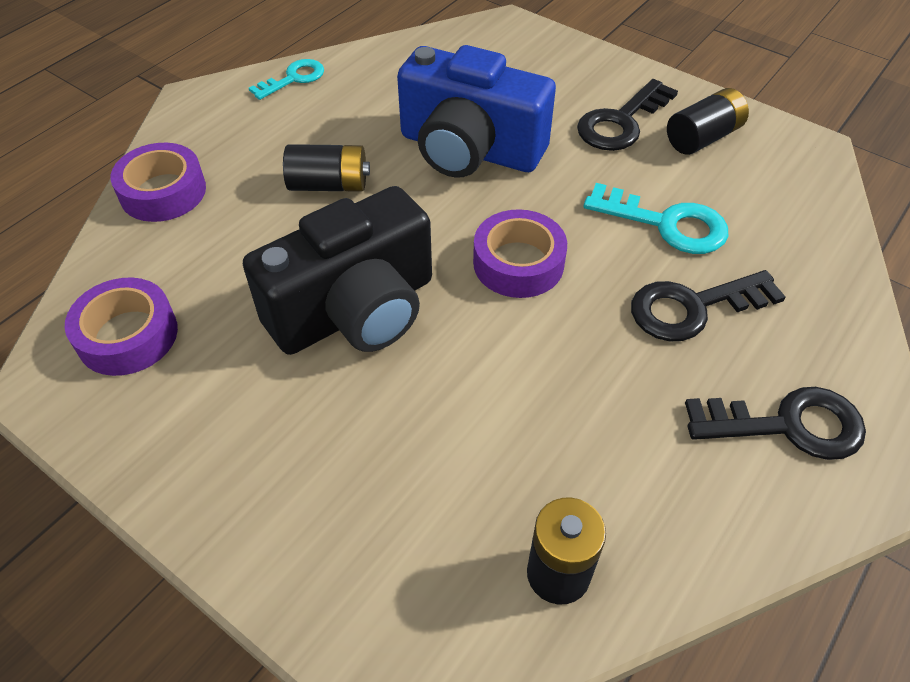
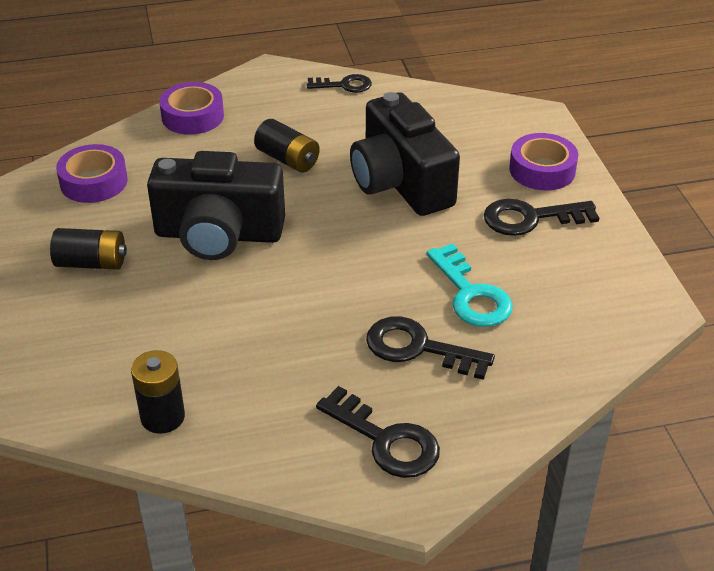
camera: 40 degrees right, 10 degrees down
turquoise key [249,59,324,100] -> black key [307,74,372,93]
blue camera [397,45,556,178] -> black camera [350,92,460,216]
purple tape [473,209,567,298] -> purple tape moved to [509,133,578,190]
black battery [667,88,749,155] -> black battery moved to [50,228,127,270]

